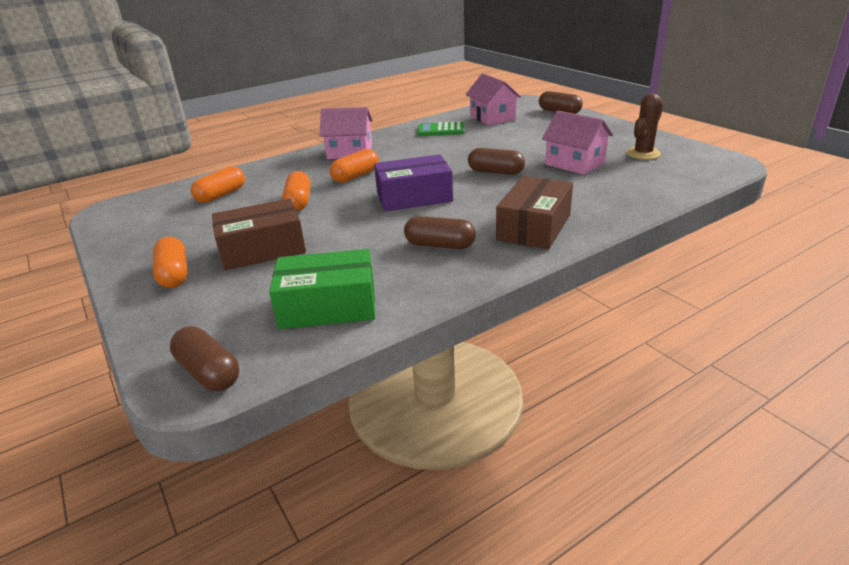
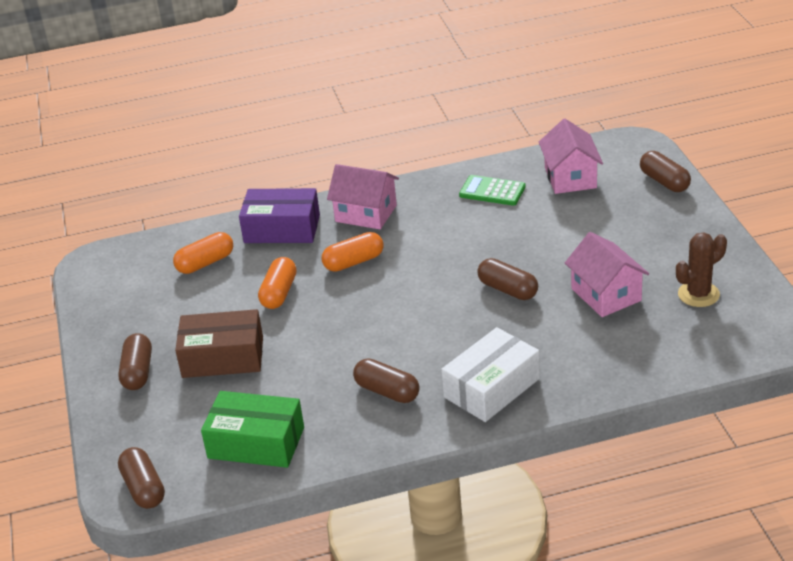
camera: 20 degrees right, 5 degrees up
orange capsule [153,237,188,288] -> brown capsule [118,333,152,390]
purple box [374,154,453,212] -> purple box moved to [239,188,320,243]
brown box [496,176,573,250] -> white box [441,327,540,422]

